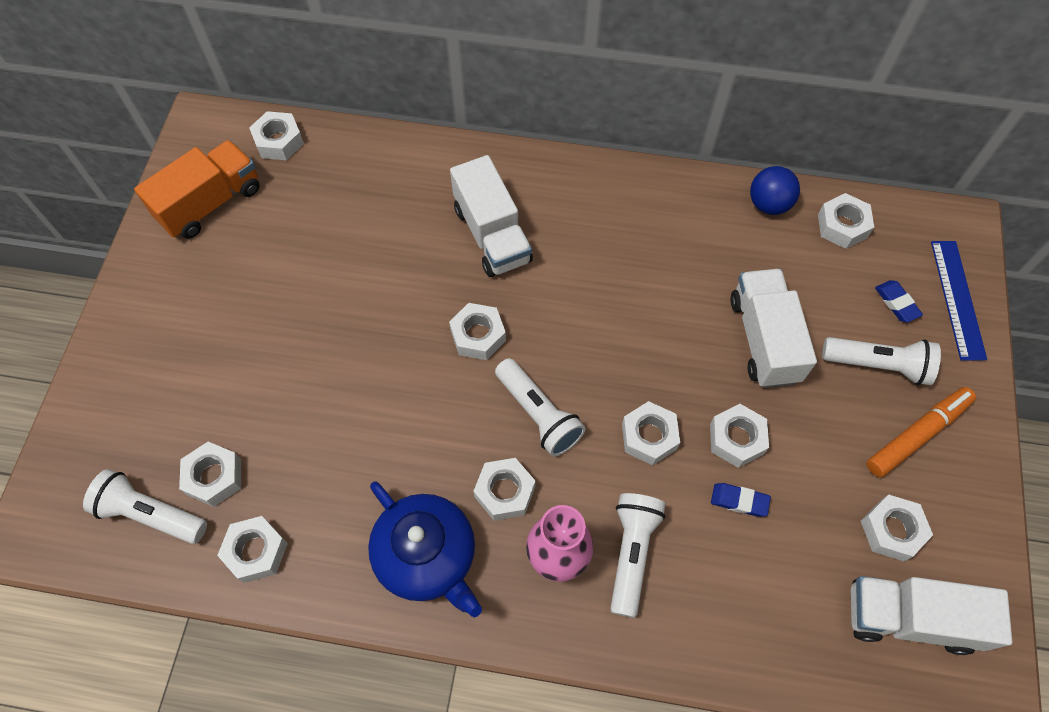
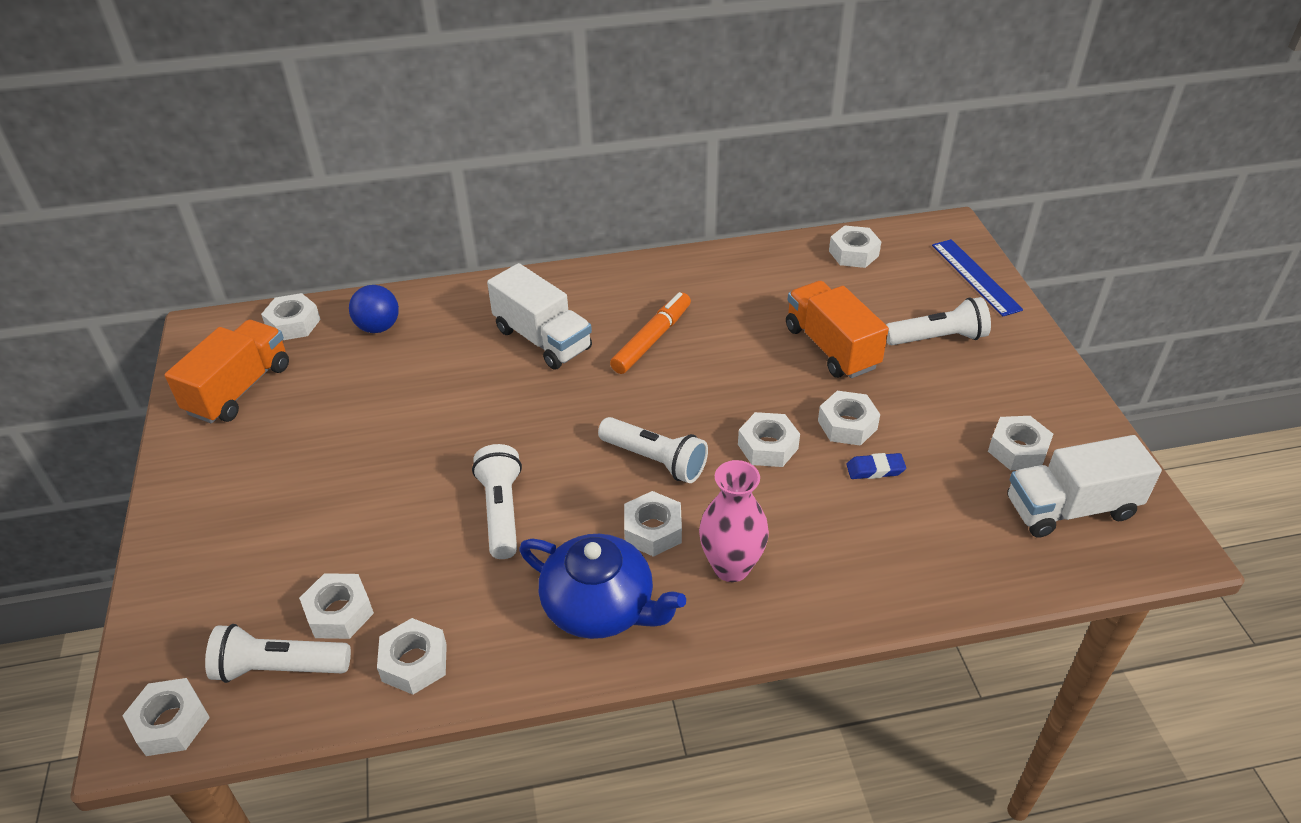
camera: 20 degrees left, 20 degrees down
white nut [449,303,506,360] -> white nut moved to [122,678,210,756]
white flashlight [610,493,666,618] -> white flashlight moved to [472,444,522,559]
white truck [730,269,817,388] -> orange truck [786,281,889,378]
blue ball [750,166,800,215] -> blue ball moved to [349,285,399,333]
orange marker [867,387,976,477] -> orange marker moved to [610,292,691,374]
blue eraser [875,280,923,322] -> none

